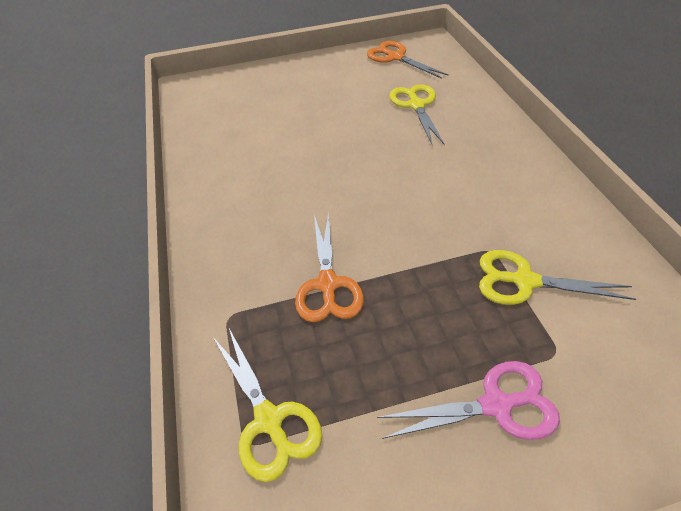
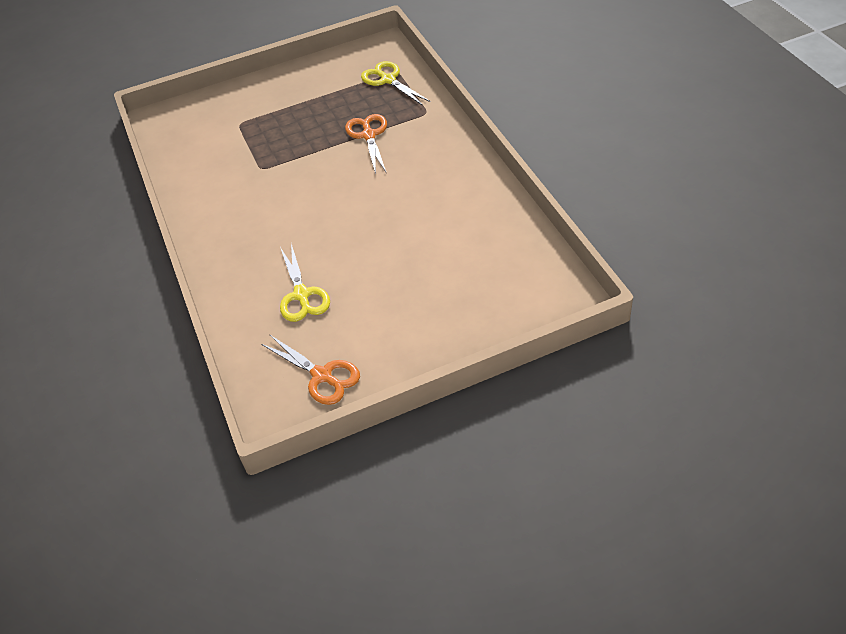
camera: 175 degrees right, 0 degrees up
pink scissors [377,361,560,440] -> none
yellow scissors [479,250,636,305] -> none

